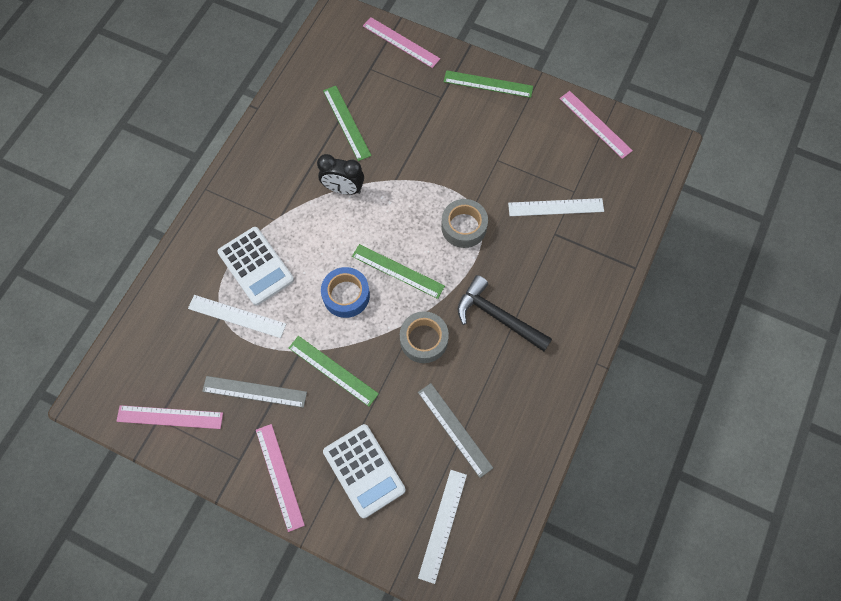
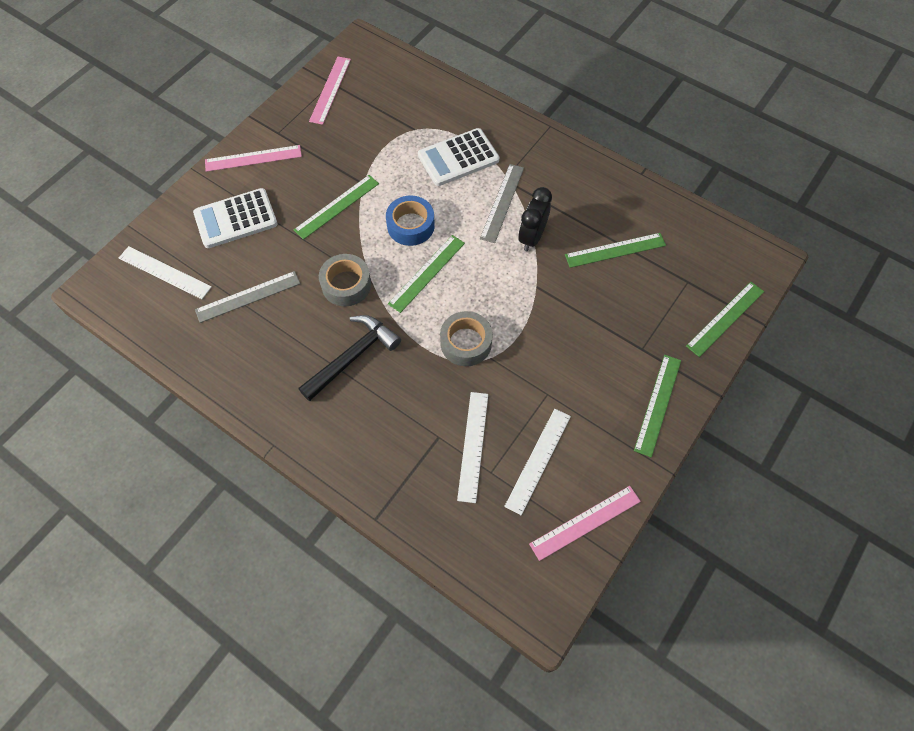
camera: 100 degrees right, 5 degrees down
white ruler [188,295,286,338] -> white ruler moved to [504,409,571,515]
grey ruler [202,376,307,408] -> grey ruler moved to [480,164,524,243]
pink ruler [363,17,440,68] -> green ruler [686,282,764,357]

